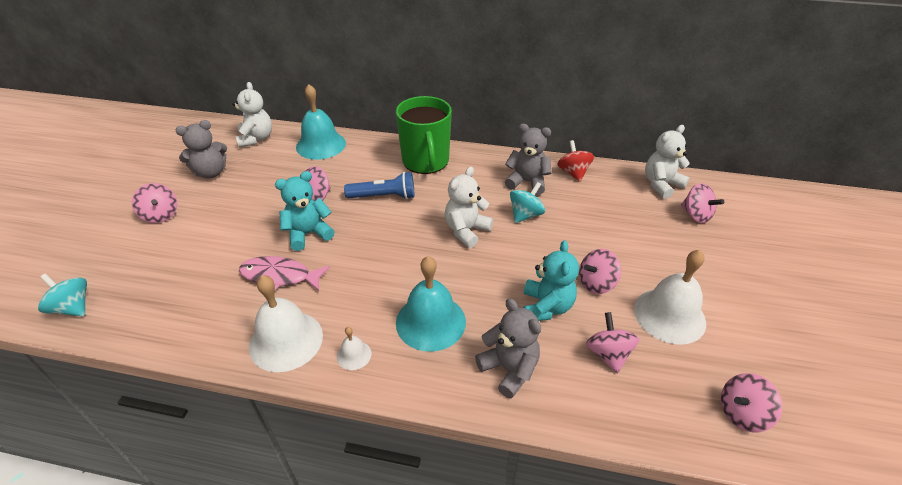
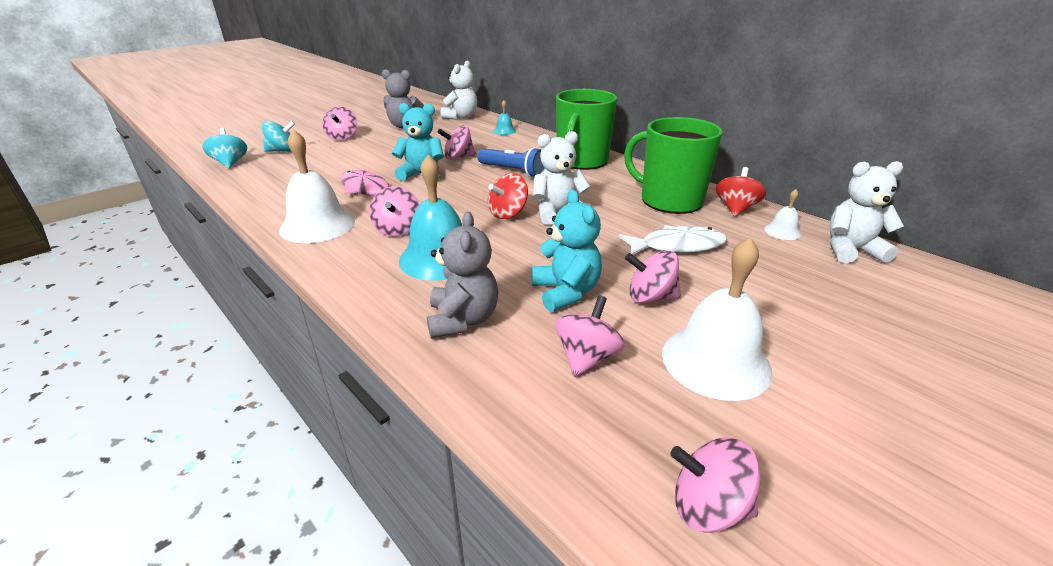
camera: 35 degrees right, 10 degrees down
turquoise bell [296,84,346,160] -> turquoise bell [493,100,516,135], size x0.47
white bell [337,327,371,370] -> white bell moved to [764,189,801,240]
grey teddy bear [505,124,552,195] -> green mug [624,117,723,214]
turquoise spinning top [510,182,545,223] -> turquoise spinning top moved to [262,121,295,152]
turquoise teddy bear [523,240,579,321] -> turquoise teddy bear turned 60 degrees counterclockwise [532,190,602,312]
pink spinning top [681,183,724,223] -> pink spinning top moved to [369,186,419,237]
none -> red spinning top [488,173,528,219]
none -> white fish [619,225,727,255]

